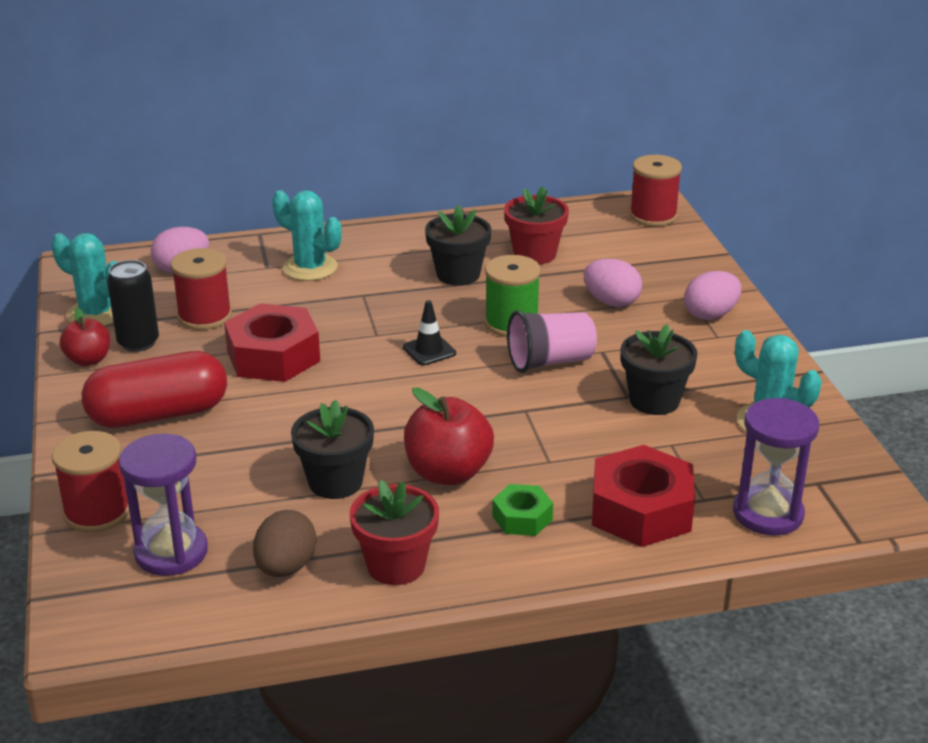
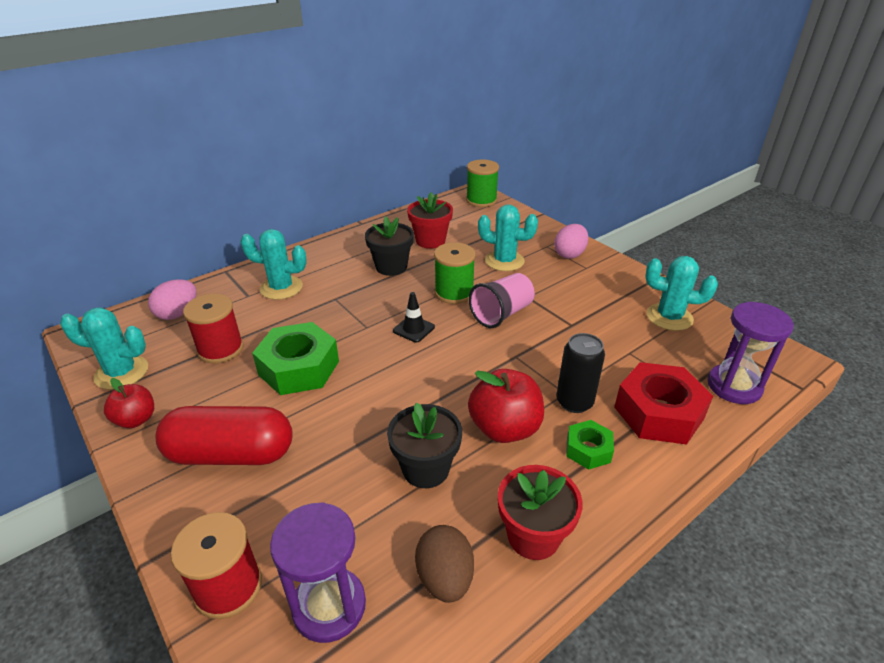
camera: 25 degrees left, 5 degrees up
red capsule [82,351,227,428] -> red capsule turned 45 degrees clockwise [155,406,293,465]
black can [107,260,159,352] -> black can moved to [557,333,605,413]
red nut [224,303,320,382] -> green nut [252,322,339,395]
pink egg [584,259,642,307] -> turquoise cactus [478,205,538,271]
black flower pot [621,324,697,415] -> none
red spool [629,155,682,227] -> green spool [466,159,499,207]

